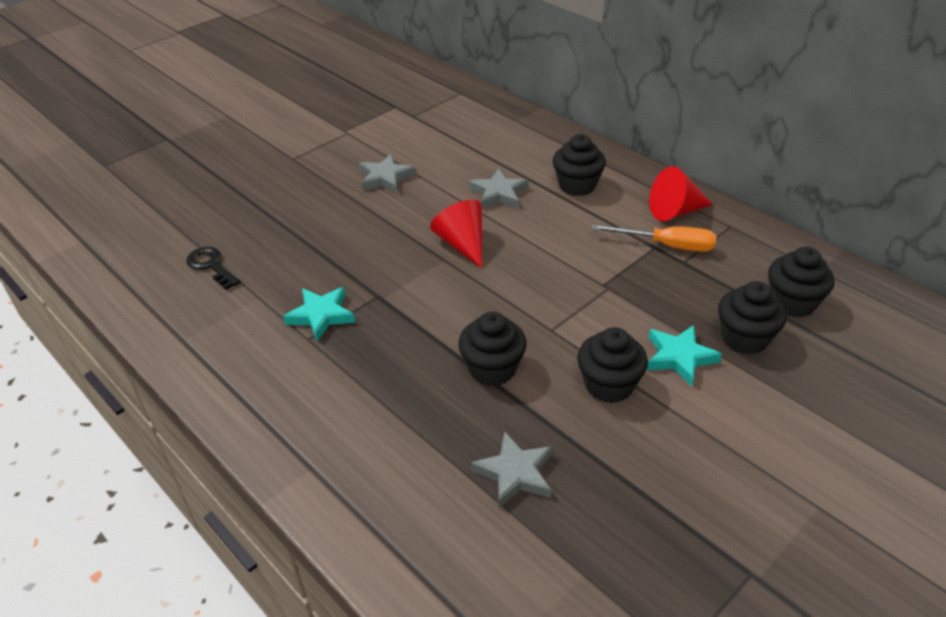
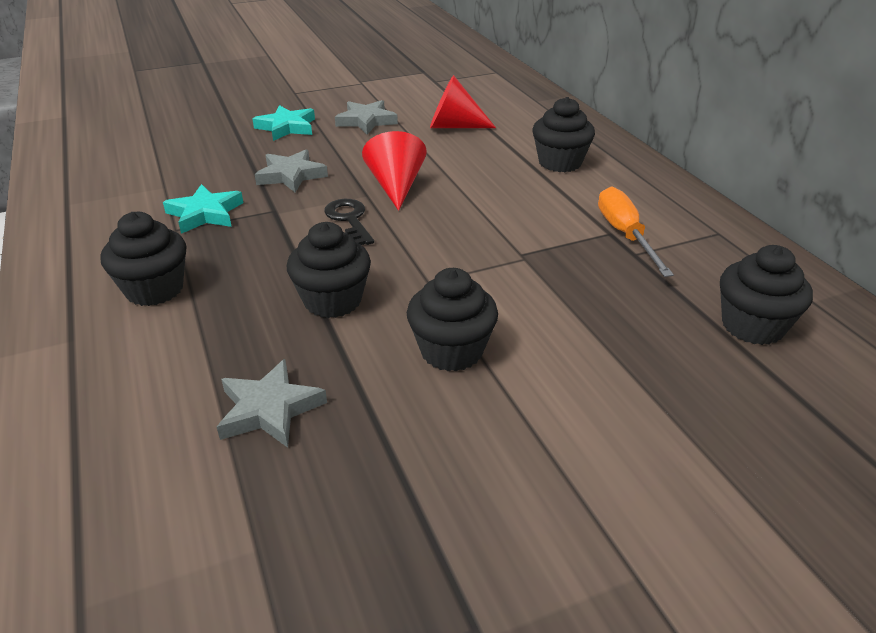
camera: 20 degrees right, 5 degrees down
black key [186,247,241,290] -> black key moved to [324,199,374,245]
grey star [469,168,528,209] -> grey star moved to [255,149,328,192]
orange screwdriver [591,224,716,252] -> orange screwdriver turned 135 degrees counterclockwise [598,187,674,277]
turquoise star [647,325,722,386] -> turquoise star moved to [252,105,315,141]
red cone [649,166,713,221] -> red cone moved to [430,75,496,128]
black cupcake [718,281,787,355] -> black cupcake moved to [101,212,187,306]

